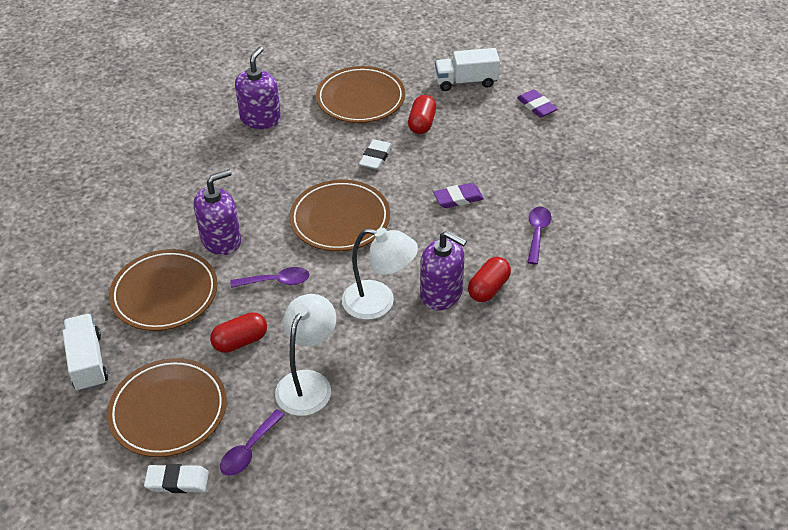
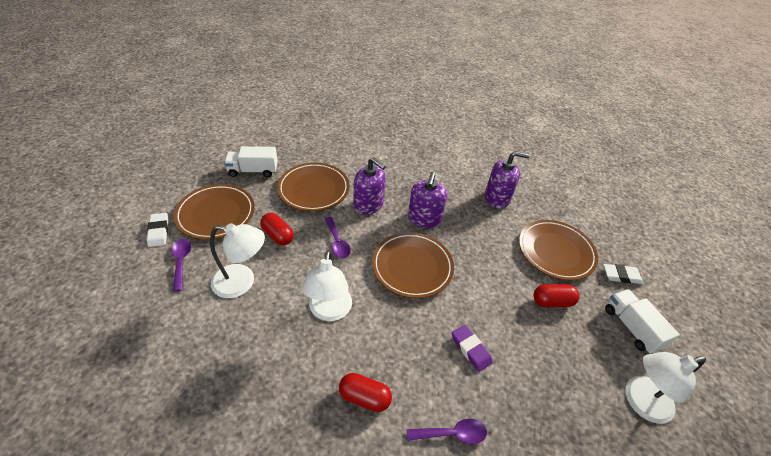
camera: 70 degrees right, 0 degrees up
white truck [63,314,108,392] -> white truck turned 150 degrees counterclockwise [224,146,278,177]
purple spoon [220,409,285,476] -> purple spoon turned 60 degrees clockwise [172,239,191,291]
white eraser [359,139,392,170] -> white eraser moved to [603,264,643,284]
purple soap dispenser [420,231,467,311] -> purple soap dispenser moved to [408,172,447,228]
purple eraser [517,89,558,118] -> white lamp [625,352,706,424]

